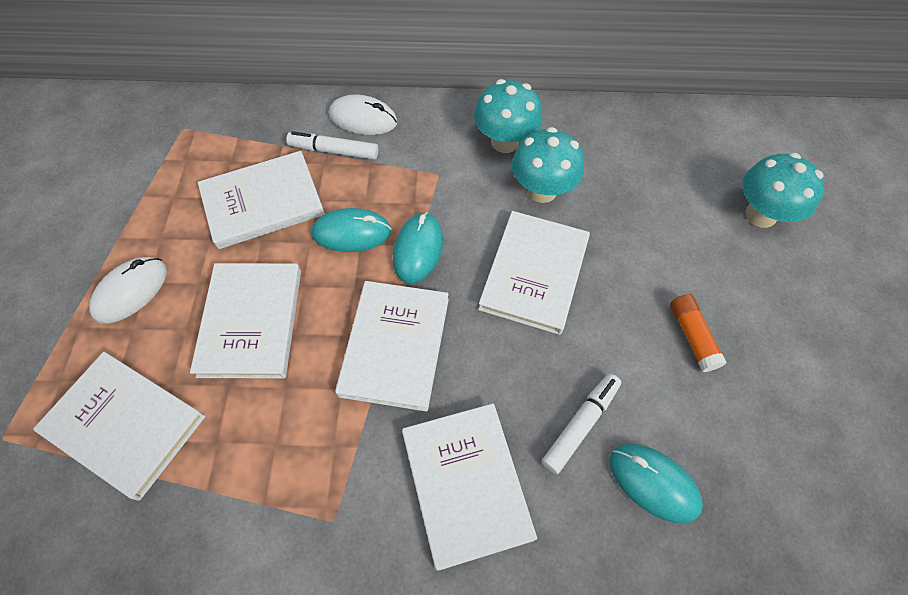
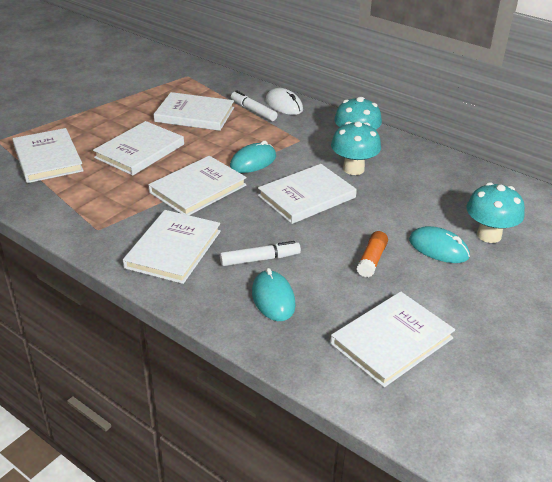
camera: 35 degrees right, 25 degrees down
white mouse [89,257,167,324] -> none
turquoise mouse [312,208,391,252] -> turquoise mouse moved to [409,226,470,263]
none -> white book [330,292,455,387]

